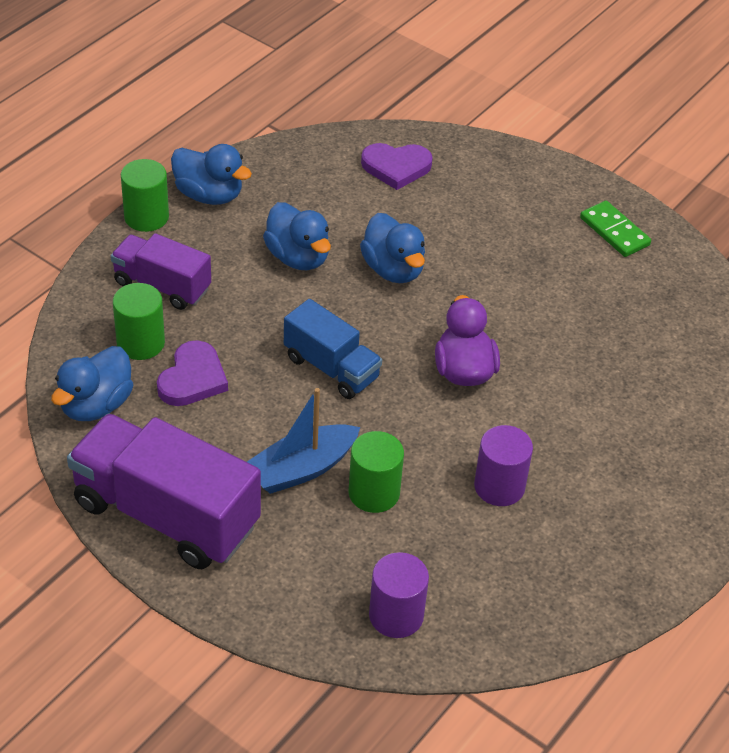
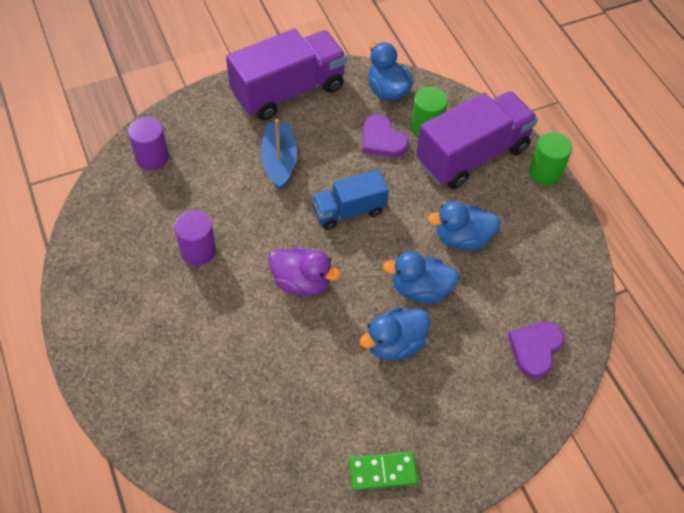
camera: 120 degrees right, 10 degrees up
purple truck [111,233,211,310] -> purple truck [416,91,538,189], size x1.70
blue duck [171,144,252,205] -> blue duck moved to [359,308,430,360]
green cylinder [349,431,404,513] -> none

